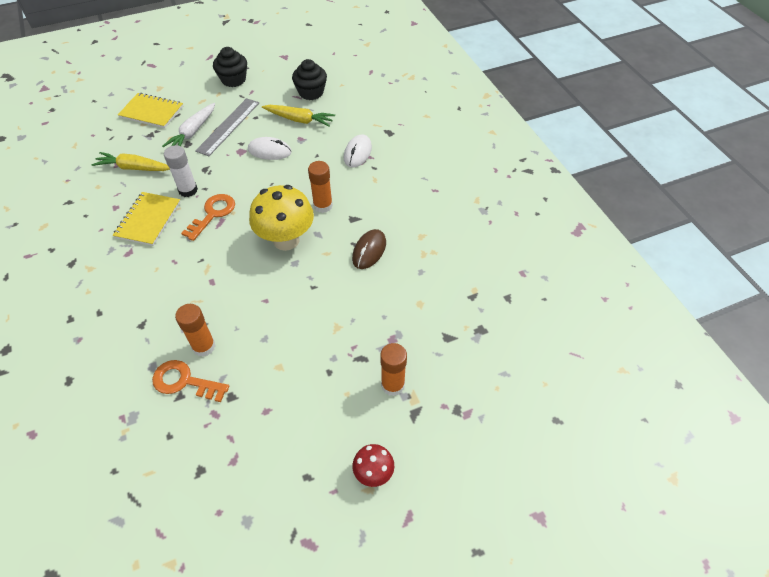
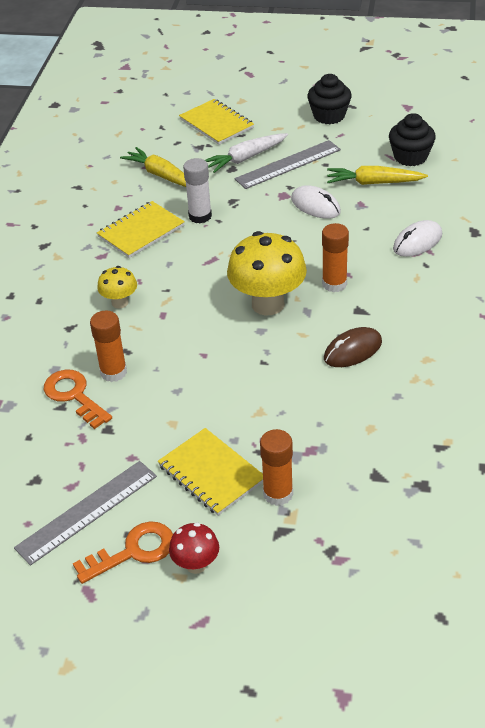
camera: 35 degrees right, 10 degrees down
orange key [181,194,235,241] -> orange key moved to [73,521,173,584]
yellow carrot [262,105,335,127] -> yellow carrot turned 135 degrees clockwise [327,166,428,185]
none -> grey ruler [14,461,157,566]
none -> yellow mushroom [97,266,137,308]
none -> yellow notebook [158,428,263,516]

